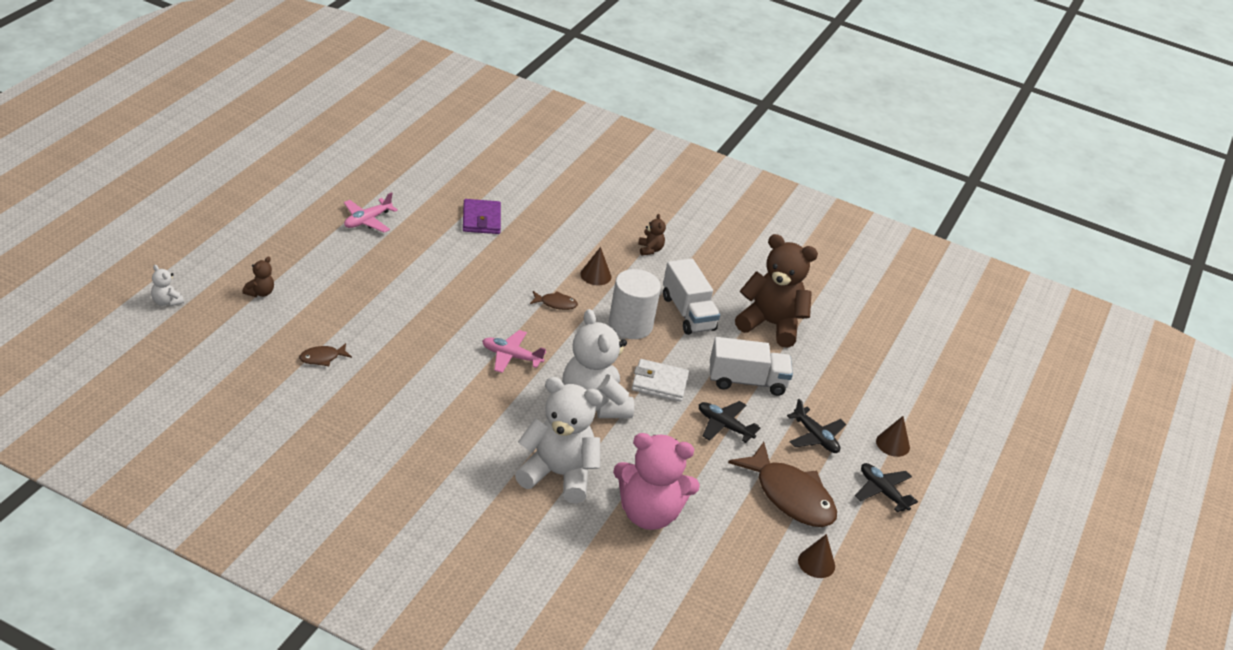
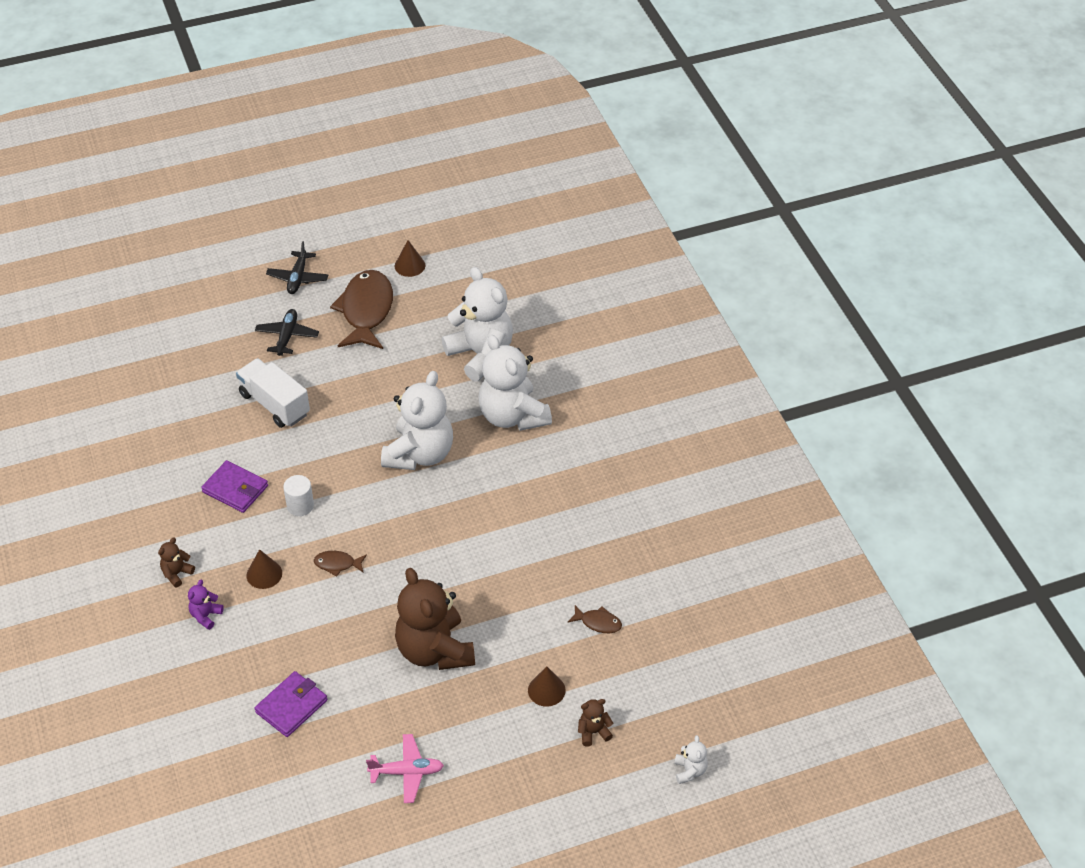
camera: 130 degrees left, 10 degrees up
pink plane [482,330,546,373] -> none
brown fish [530,291,578,310] -> brown fish turned 45 degrees counterclockwise [314,551,367,577]
white cylinder [609,269,661,339] -> white cylinder [283,475,314,516], size x0.57
pink teddy bear [613,433,700,530] -> white teddy bear [442,267,513,382]
white wallet [632,359,689,402] -> none
white truck [663,258,720,335] -> purple wallet [201,460,268,513]
black plane [699,401,760,443] -> none
brown teddy bear [735,234,818,348] -> brown teddy bear moved to [395,568,475,670]
brown cone [876,416,910,457] -> brown cone moved to [528,666,566,707]
none -> purple teddy bear [188,580,224,630]

